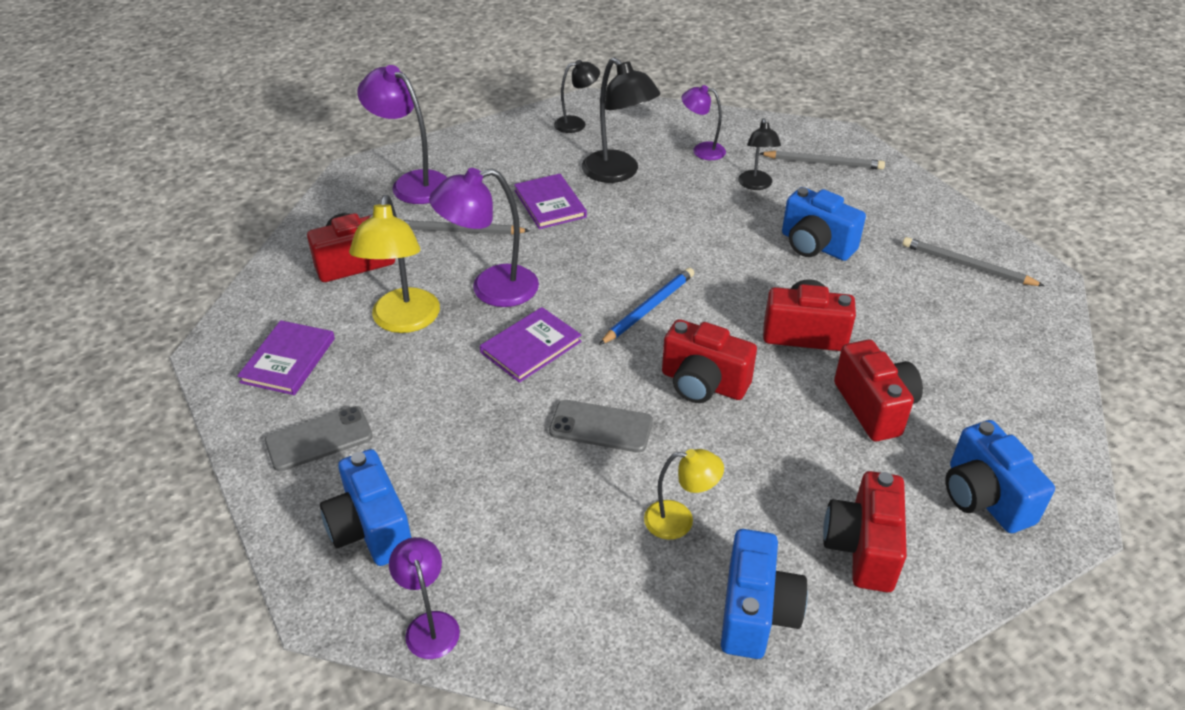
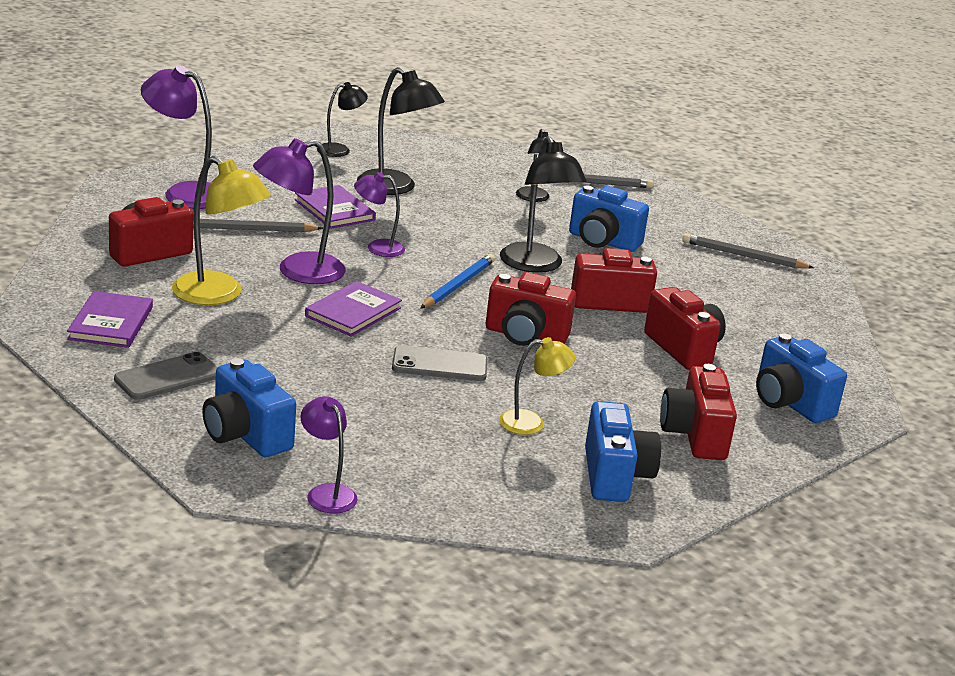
camera: 15 degrees left, 15 degrees down
yellow lamp [349,195,440,333] -> yellow lamp turned 45 degrees counterclockwise [172,156,271,305]
purple lamp [682,85,726,160] -> purple lamp moved to [354,172,405,257]
none -> black lamp [500,136,587,273]

